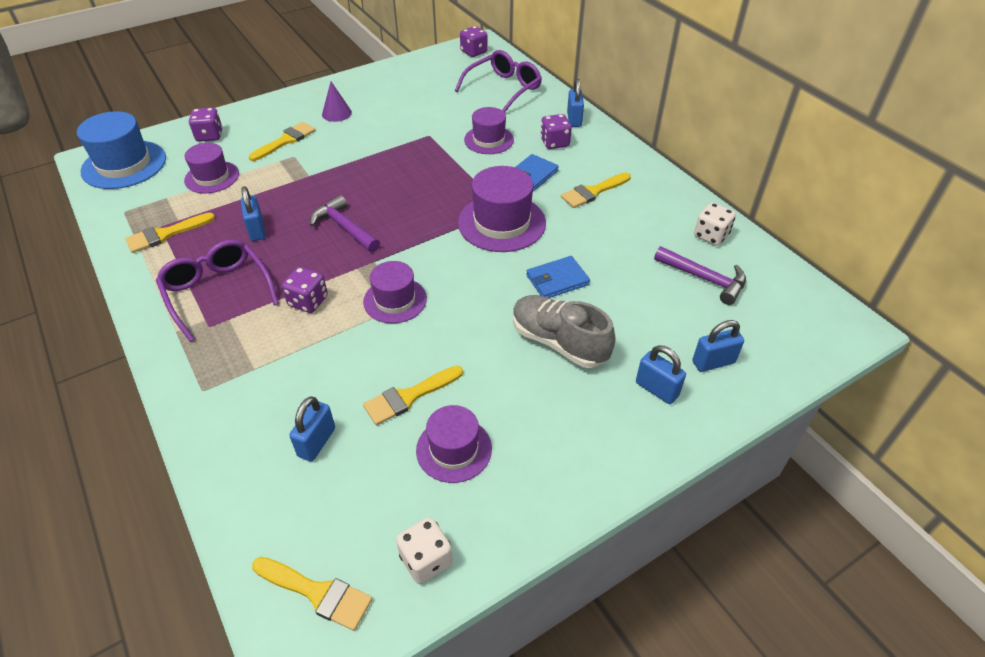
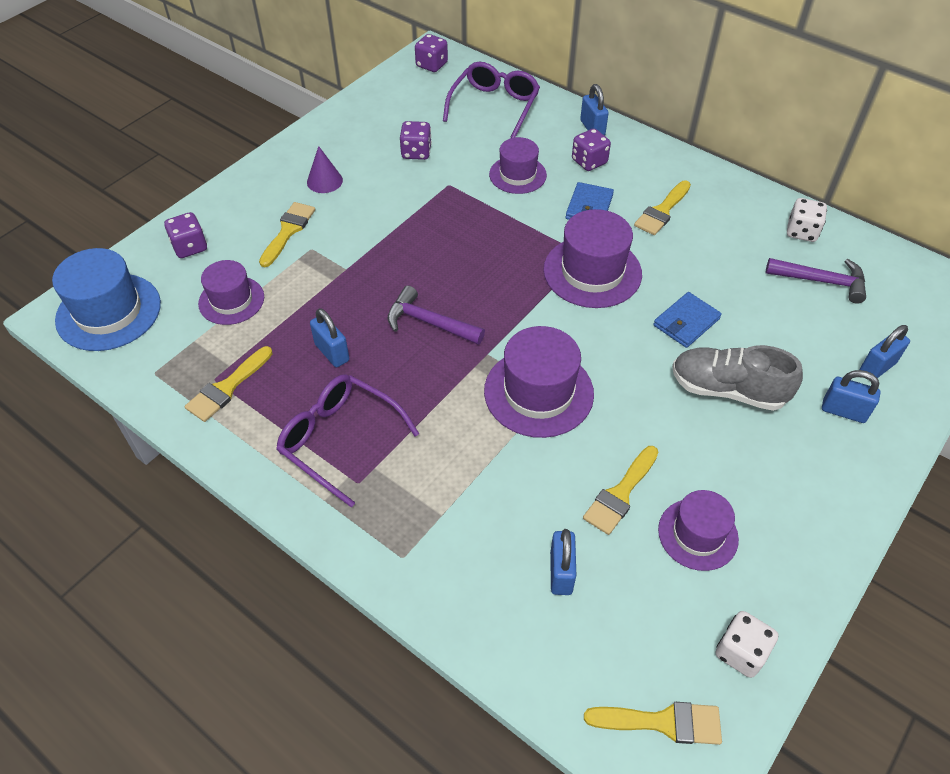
camera: 20 degrees left, 5 degrees up
purple dice [282,267,328,313] -> purple dice moved to [400,121,432,160]
purple hat [363,261,427,323] -> purple hat [484,326,594,438], size x1.55

